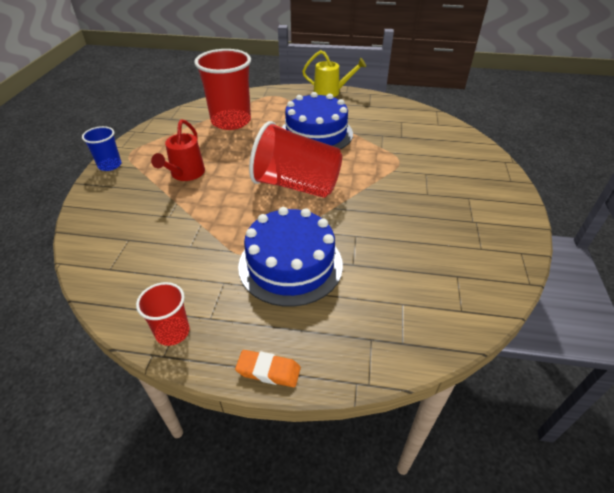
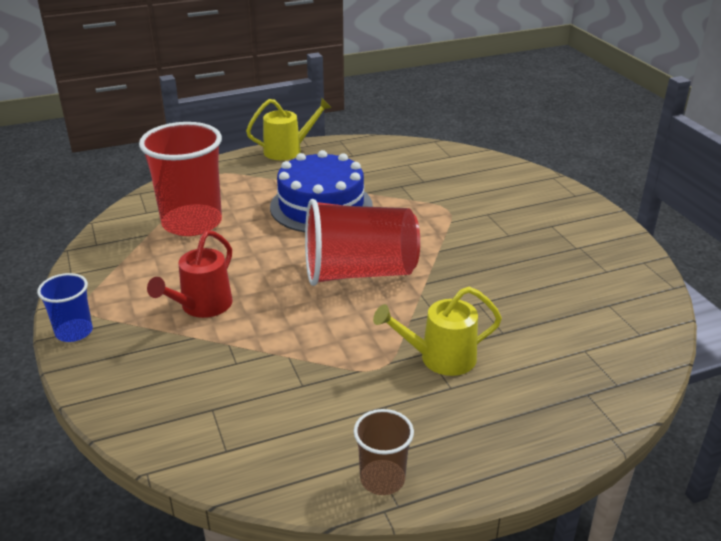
camera: 30 degrees left, 10 degrees down
red cup [136,282,190,346] -> brown cup [354,409,414,495]
red watering can [151,119,205,181] -> red watering can turned 45 degrees clockwise [147,230,233,318]
orange eraser [235,350,301,387] -> none
blue cake [238,207,343,307] -> yellow watering can [373,287,502,376]

